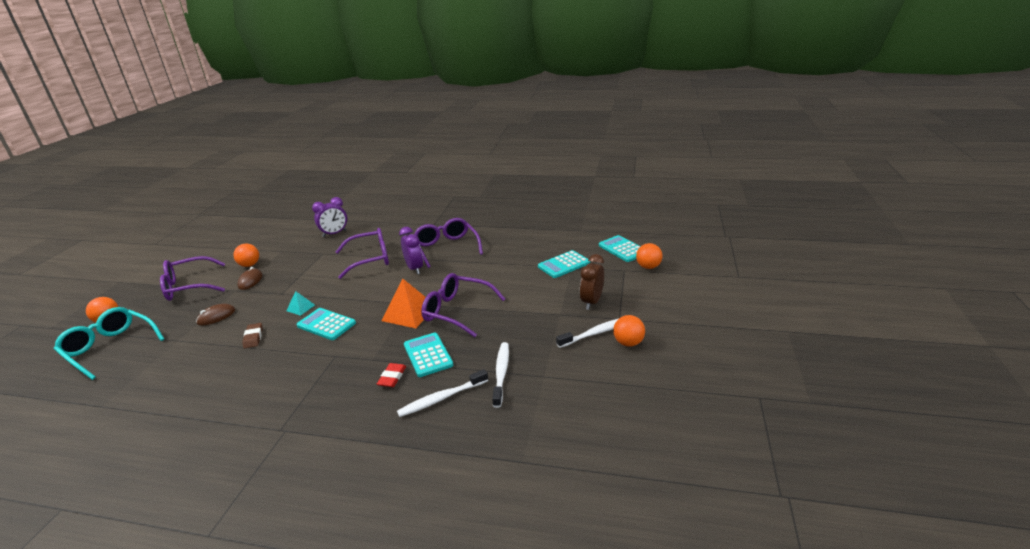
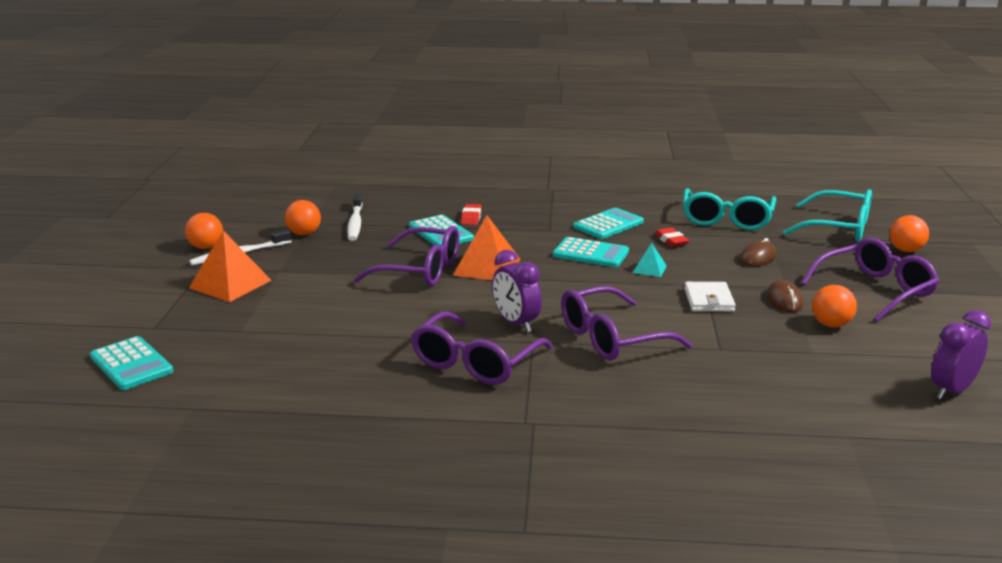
camera: 170 degrees right, 5 degrees down
brown eraser [242,323,263,348] -> red eraser [654,228,689,247]
purple clock [312,197,347,237] -> purple clock moved to [931,310,992,400]
white toothbrush [397,369,488,417] -> none
purple glasses [414,218,483,268] -> purple glasses turned 60 degrees clockwise [411,312,553,385]
turquoise calculator [538,250,590,278] -> turquoise calculator moved to [573,208,644,239]
brown clock [580,254,604,310] -> orange pyramid [189,230,271,302]
orange ball [636,243,662,269] -> orange ball moved to [285,200,321,235]
none -> turquoise glasses [683,188,776,230]
none -> white wallet [684,282,736,312]

